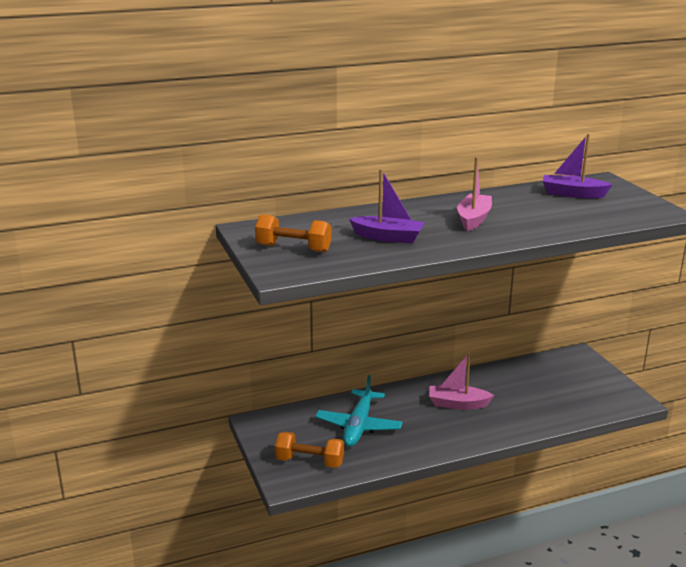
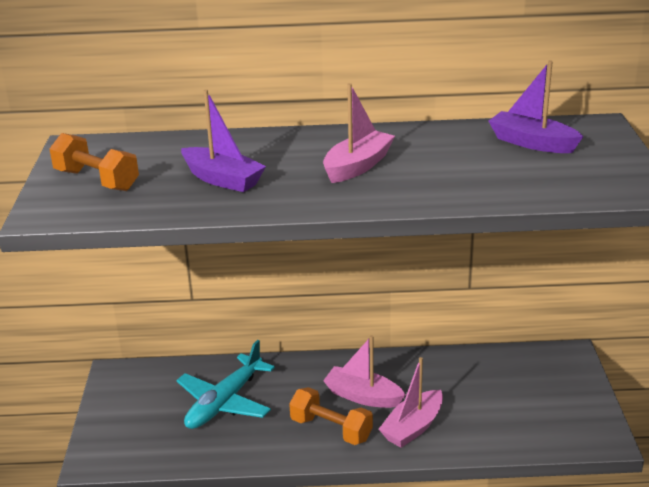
camera: 20 degrees right, 5 degrees up
orange dumbbell [275,432,344,468] -> orange dumbbell moved to [289,387,373,445]
none -> pink boat [379,357,443,448]

